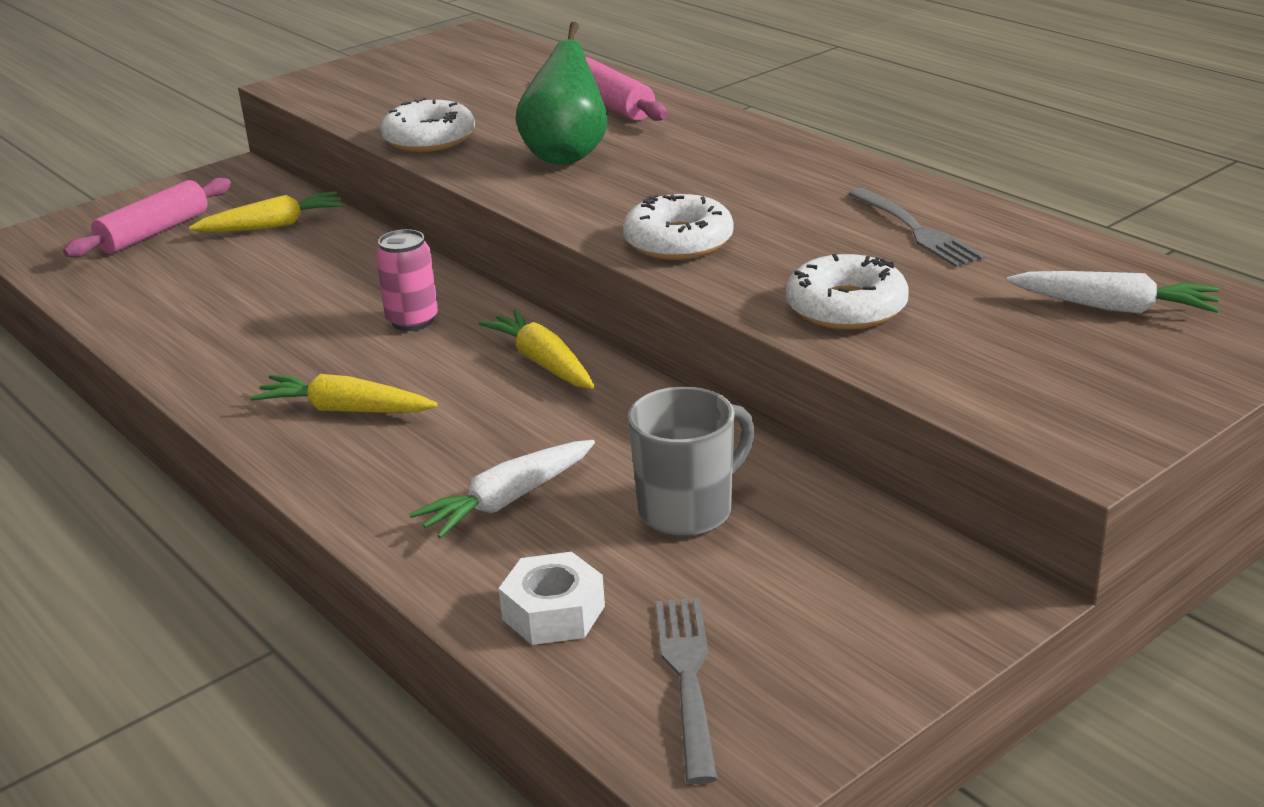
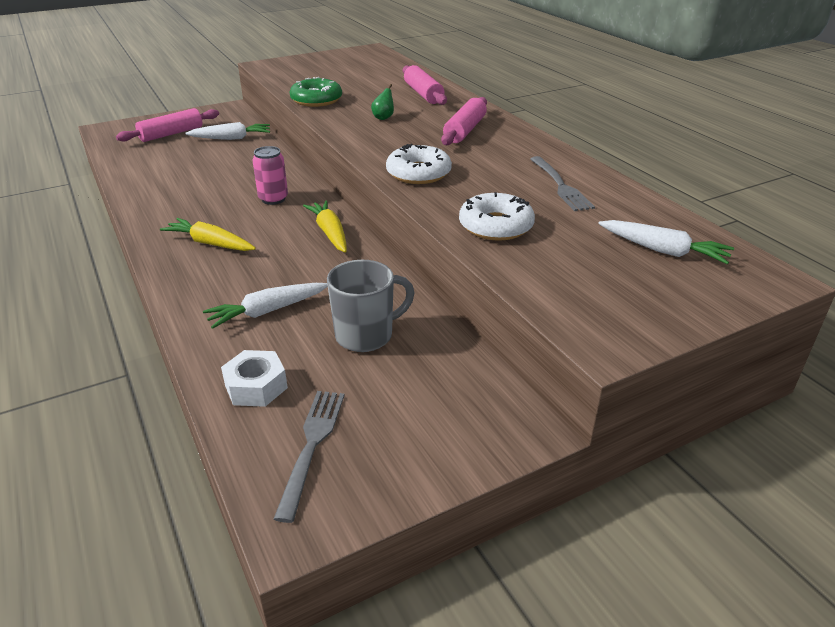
camera: 10 degrees right, 5 degrees up
yellow carrot [189,191,345,232] -> white carrot [185,122,270,140]
white donut [380,98,475,152] -> green donut [290,77,342,107]
green pear [515,22,607,165] -> green pear [371,84,394,120], size x0.44
none -> pink rolling pin [441,97,487,145]

